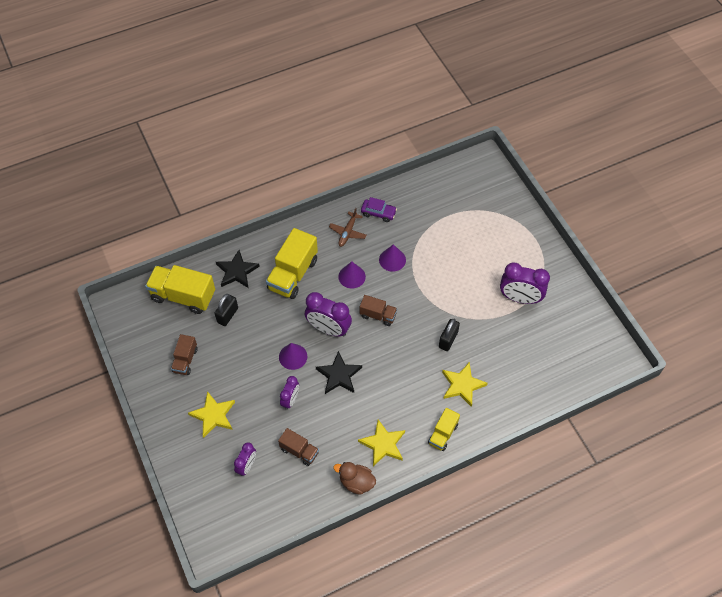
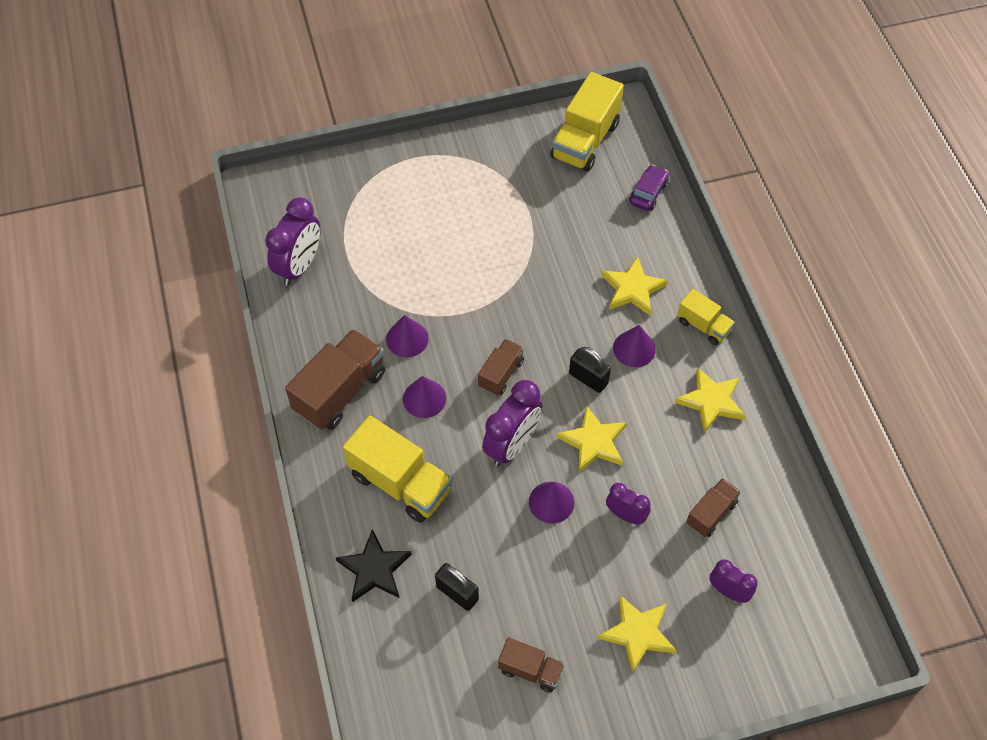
camera: 80 degrees left, 0 degrees up
yellow truck [145,265,215,314] -> yellow truck moved to [550,72,624,172]
black star [316,351,362,394] -> yellow star [557,405,627,472]
brown plane [329,208,367,247] -> brown truck [285,329,385,430]
brown duck [333,462,376,495] -> none
purple car [361,197,397,222] -> purple car moved to [629,165,669,211]
black padlock [439,319,460,351] -> black padlock moved to [569,347,611,393]
purple clock [500,263,550,304] -> purple clock moved to [265,197,321,286]
none -> purple cone [613,325,656,367]

